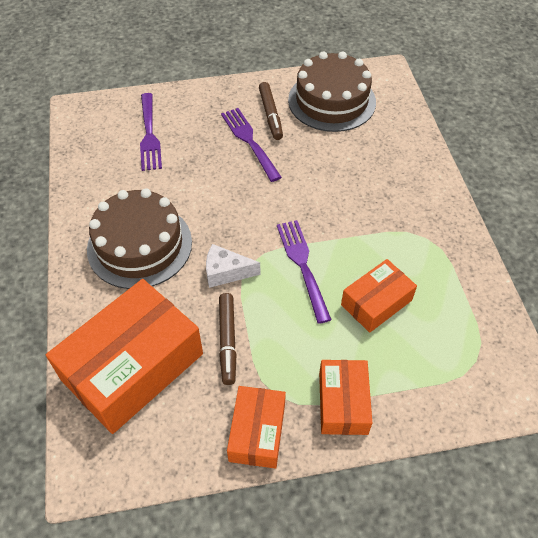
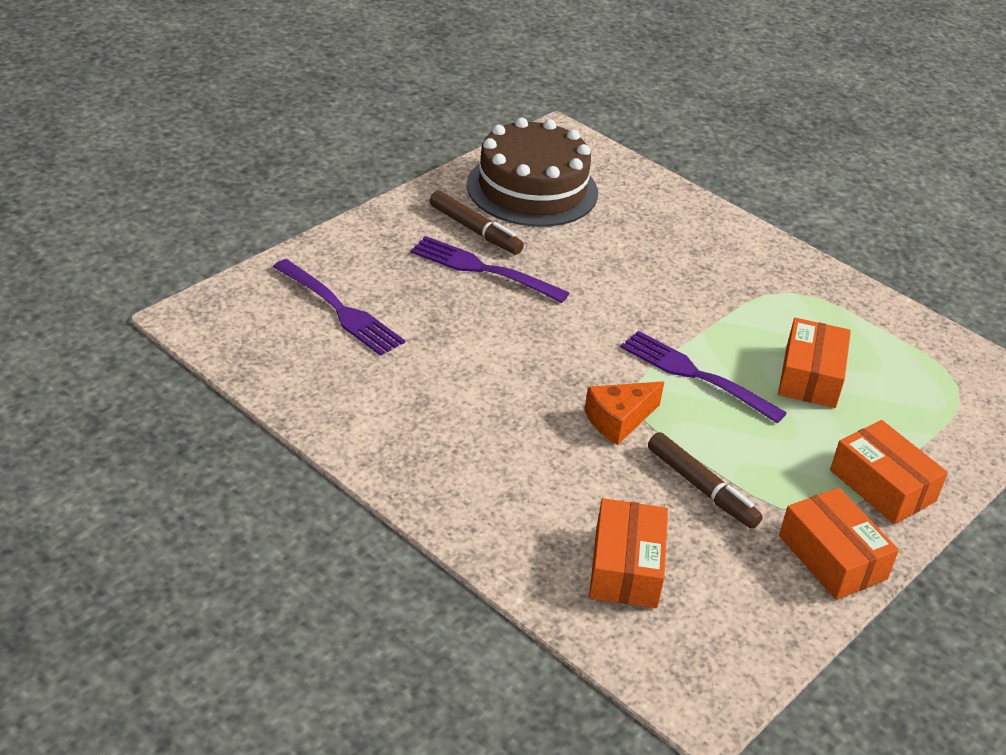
camera: 40 degrees left, 15 degrees down
orange box [46,279,203,434] -> orange box [589,498,668,608], size x0.54
brown cake [87,188,192,289] -> none
white cheese [206,244,261,288] -> orange cheese [584,381,664,445]

